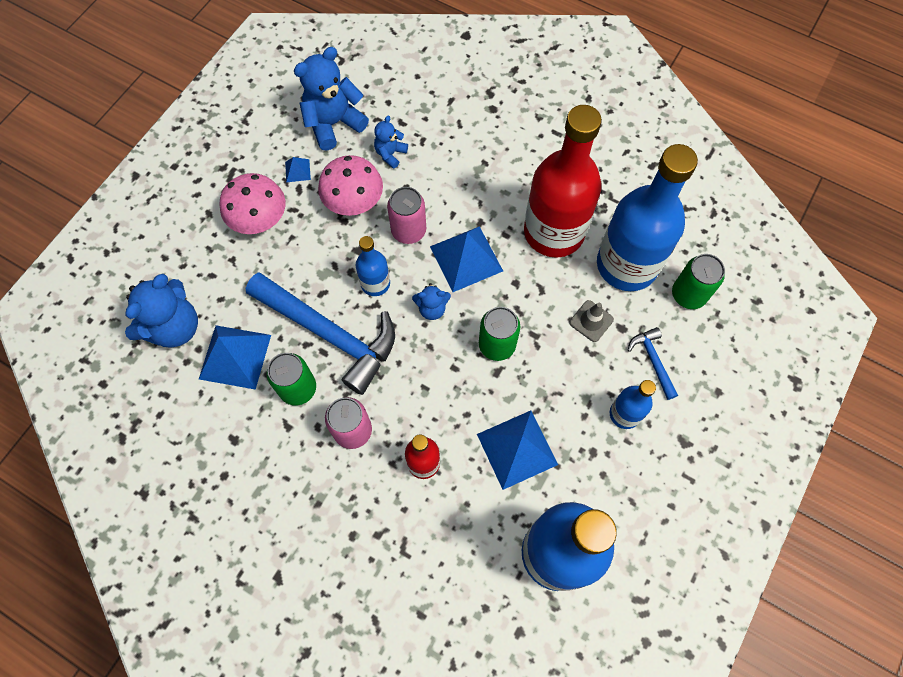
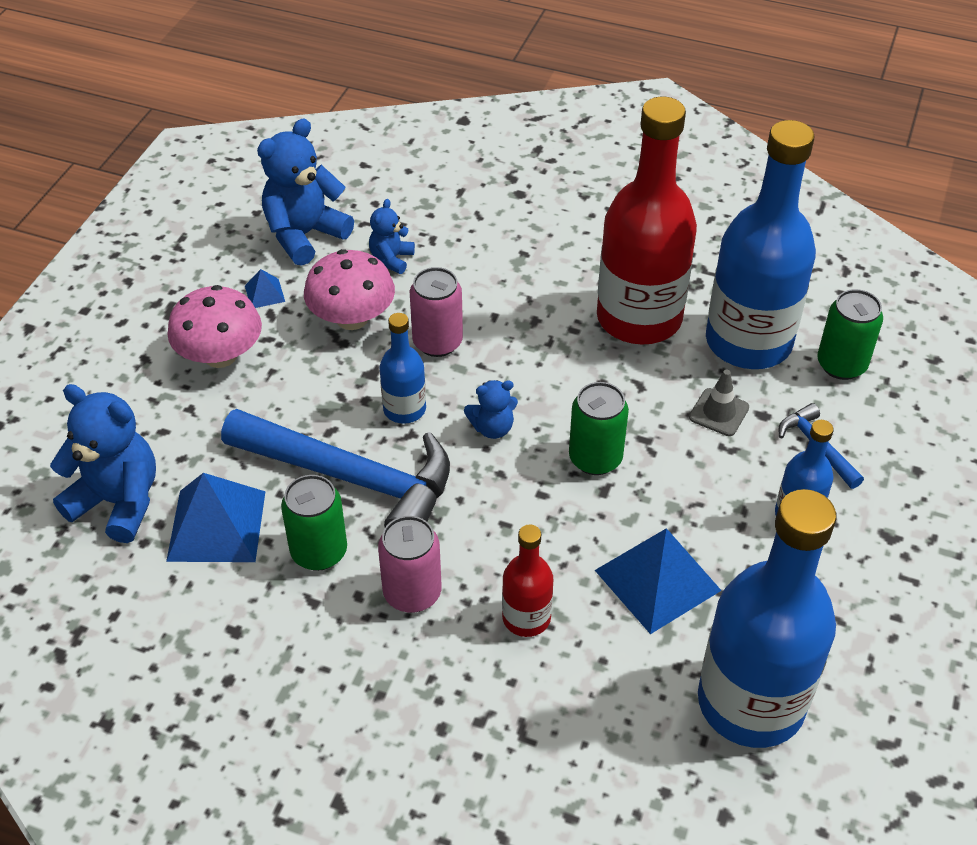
camera: 10 degrees left, 20 degrees down
blue teddy bear [125,274,198,348] -> blue teddy bear turned 90 degrees counterclockwise [50,384,156,543]
blue pyramid [430,226,503,292] -> none

